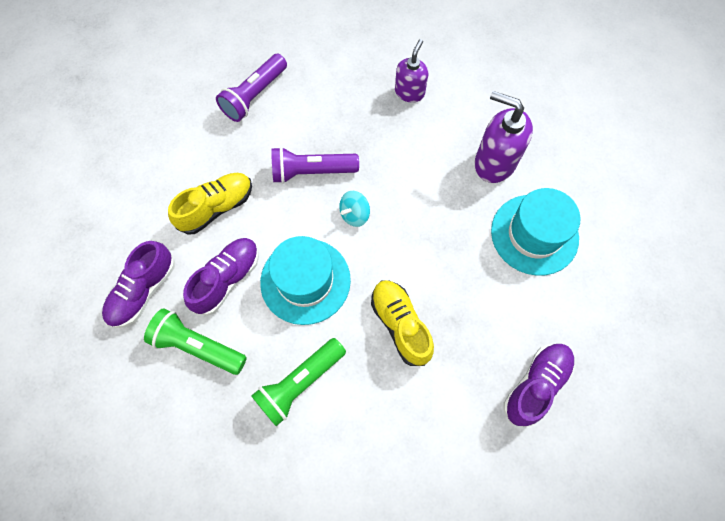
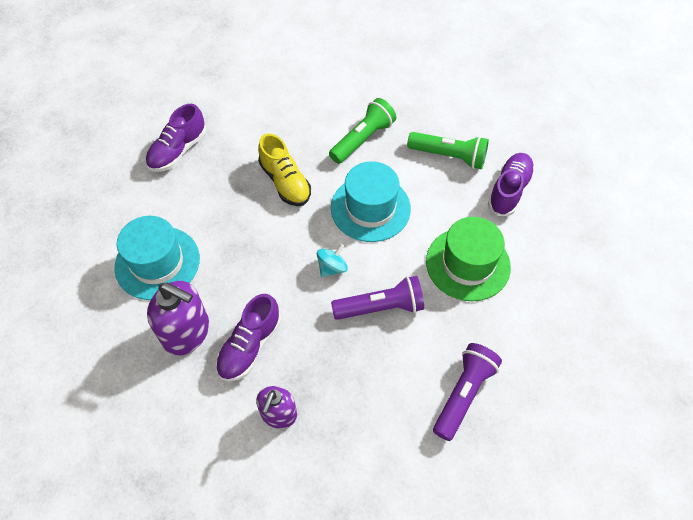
camera: 175 degrees right, 10 degrees down
yellow shoe [168,173,252,235] -> green hat [426,217,511,301]
purple shoe [183,238,259,315] -> purple shoe moved to [216,294,281,381]

